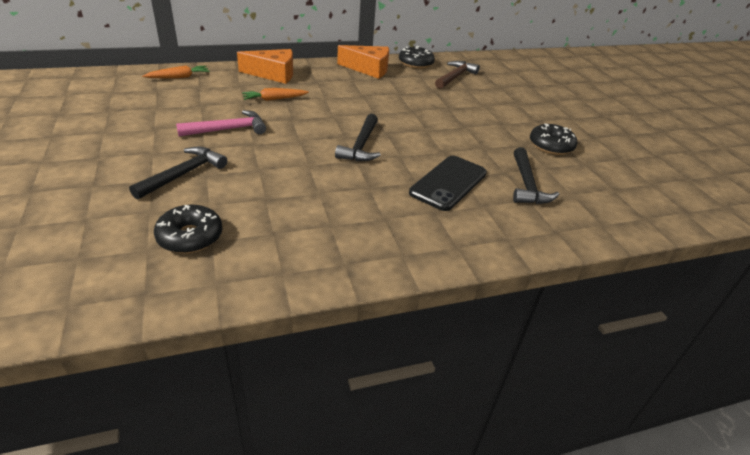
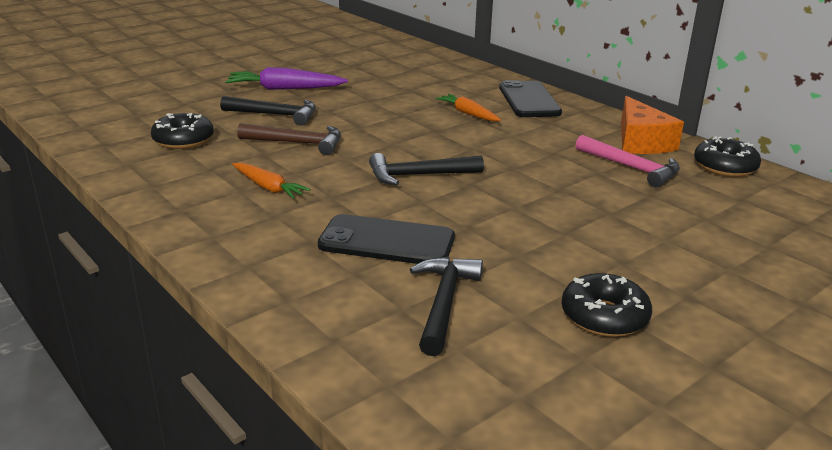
camera: 70 degrees right, 10 degrees down
orange carrot [142,65,210,79] -> orange carrot moved to [232,163,311,199]
pink hammer [176,110,266,137] -> pink hammer moved to [576,135,680,188]
orange cheese [237,49,293,84] -> black phone [499,80,562,117]
brown hammer [435,61,480,89] -> brown hammer moved to [237,123,341,155]
black hammer [513,147,560,204] -> black hammer turned 120 degrees clockwise [410,257,483,356]
none -> purple carrot [225,67,348,90]

